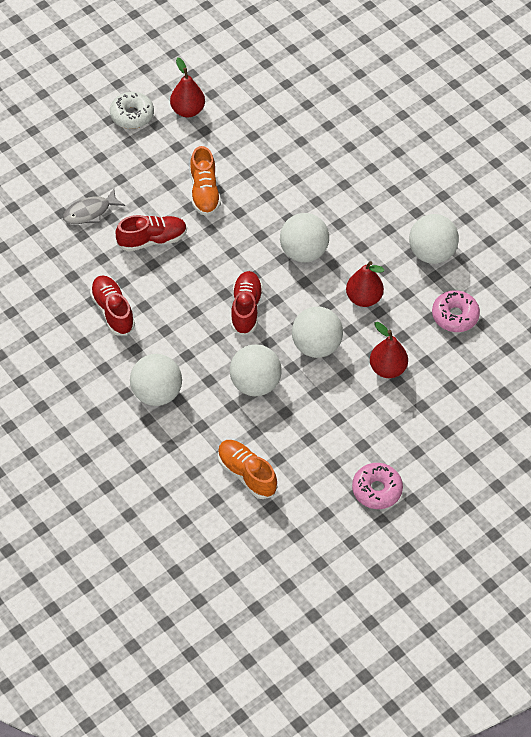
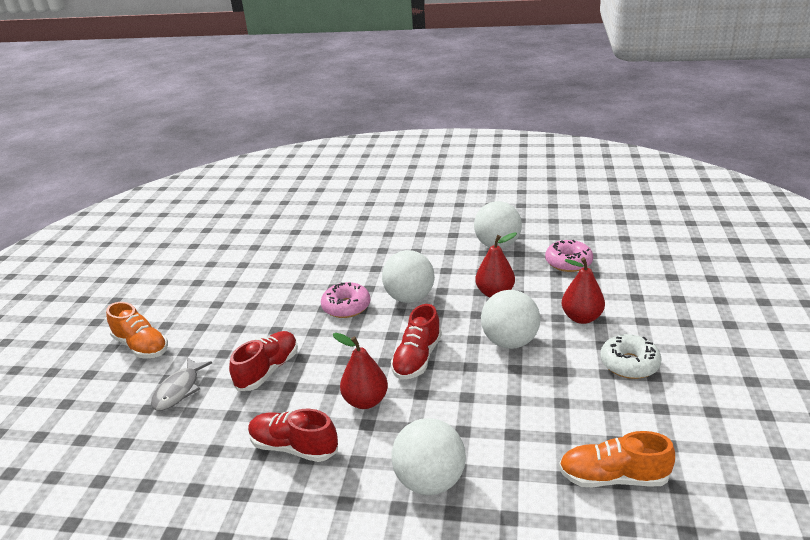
camera: 40 degrees left, 25 degrees down
white donut [110,92,154,129] -> white donut moved to [600,334,662,379]
red pear [170,57,205,117] -> red pear moved to [333,333,388,409]
orange shoe [190,146,221,216] -> orange shoe moved to [106,302,168,359]
white ball [230,344,282,396] -> none
red shoe [231,271,263,335] -> red shoe turned 120 degrees counterclockwise [391,304,442,380]
pink donut [352,463,403,509] -> pink donut moved to [321,282,370,318]

